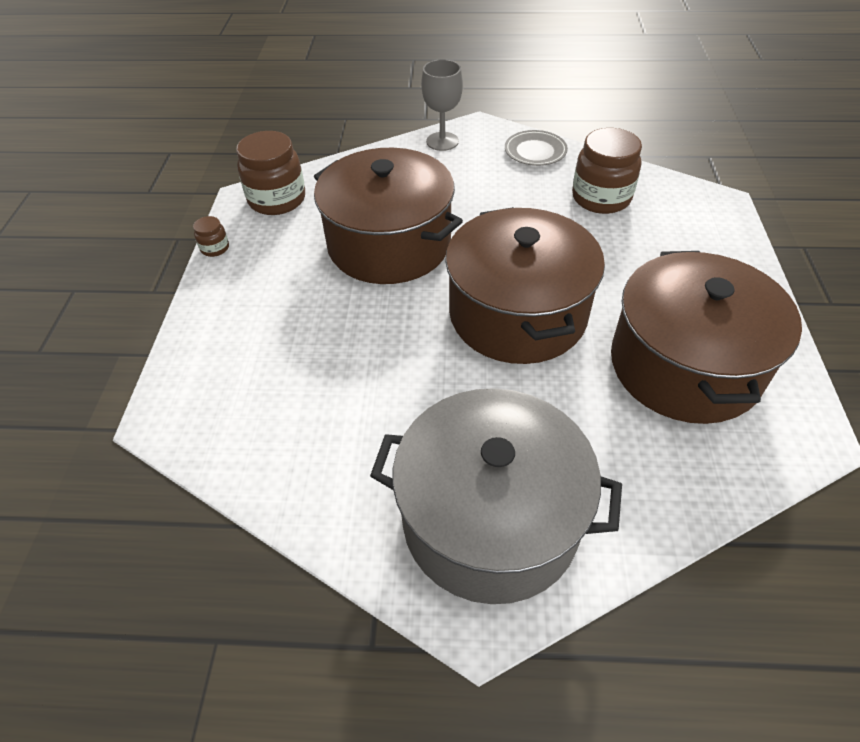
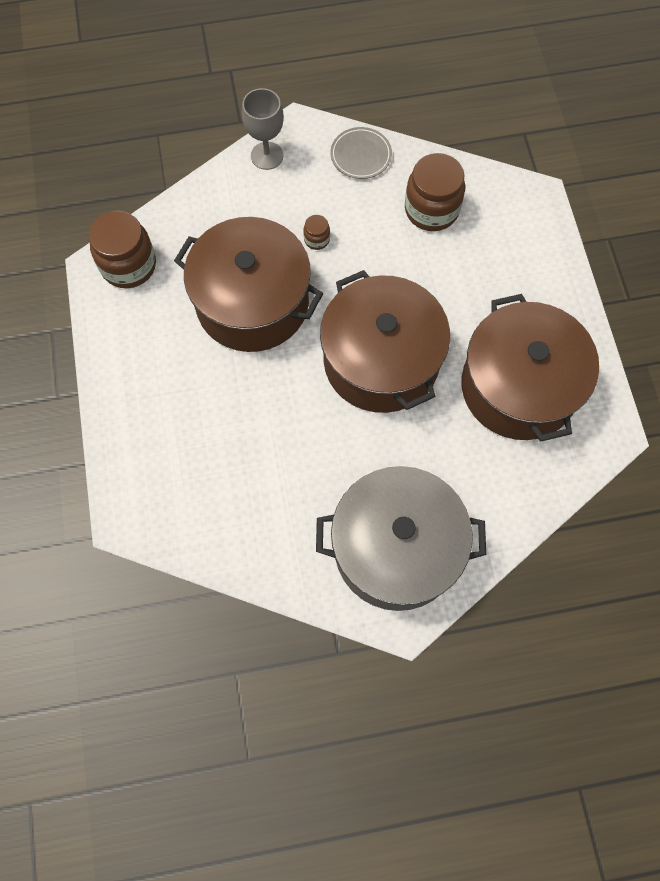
camera: 15 degrees left, 20 degrees up
brown jar [193,216,229,257] -> brown jar moved to [303,215,330,250]

